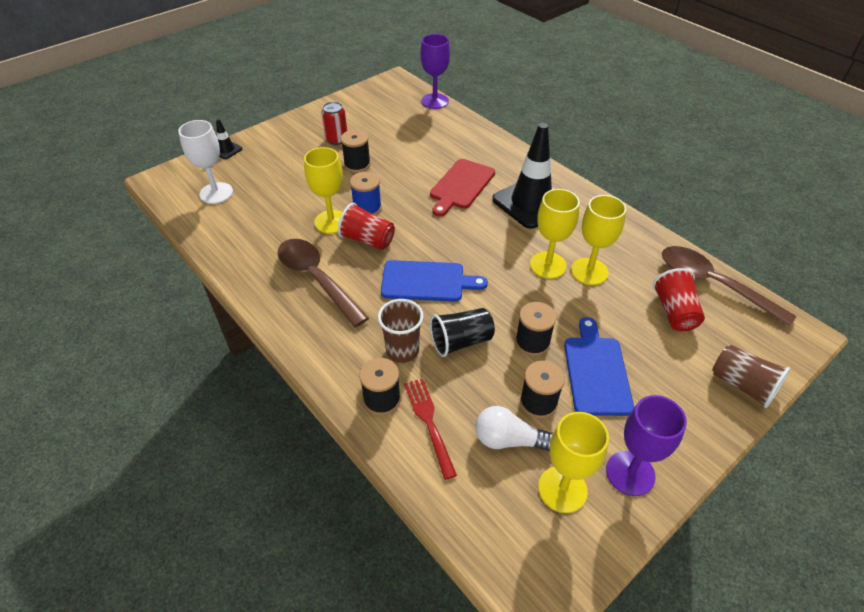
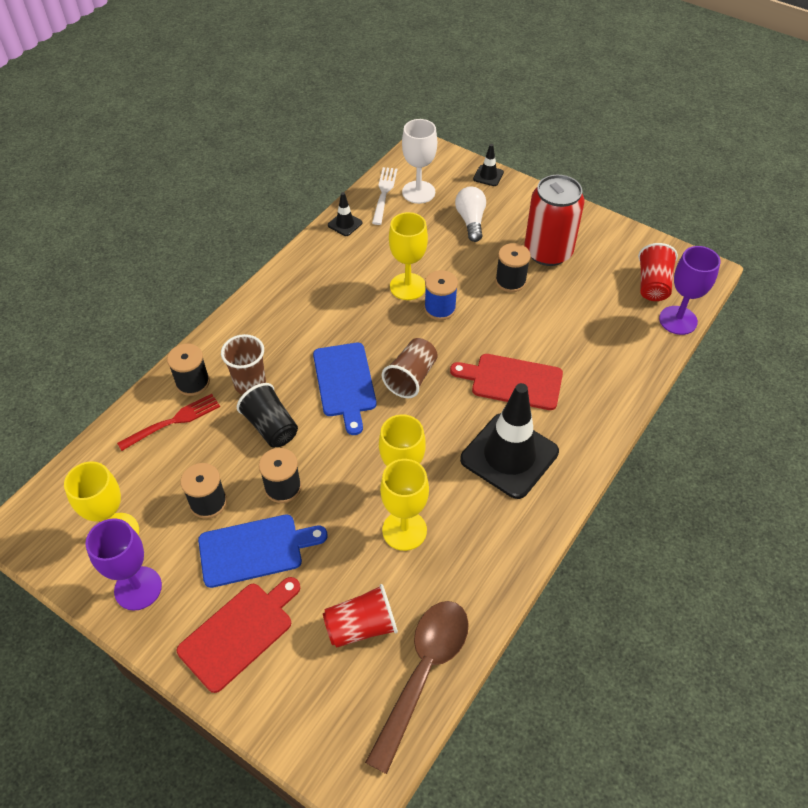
camera: 75 degrees right, 5 degrees up
brown spoon [277,239,369,327] -> none
red can [321,102,347,145] -> red can [525,175,585,266], size x1.84
red cup [338,203,395,250] -> red cup moved to [638,243,678,301]
white light bulb [475,406,553,451] -> white light bulb moved to [455,186,486,242]
brown cup [712,345,790,408] -> brown cup moved to [382,338,438,398]
none -> red cutting board [177,577,300,693]
none -> black traffic cone [328,192,363,236]
none -> white fork [372,167,397,225]

